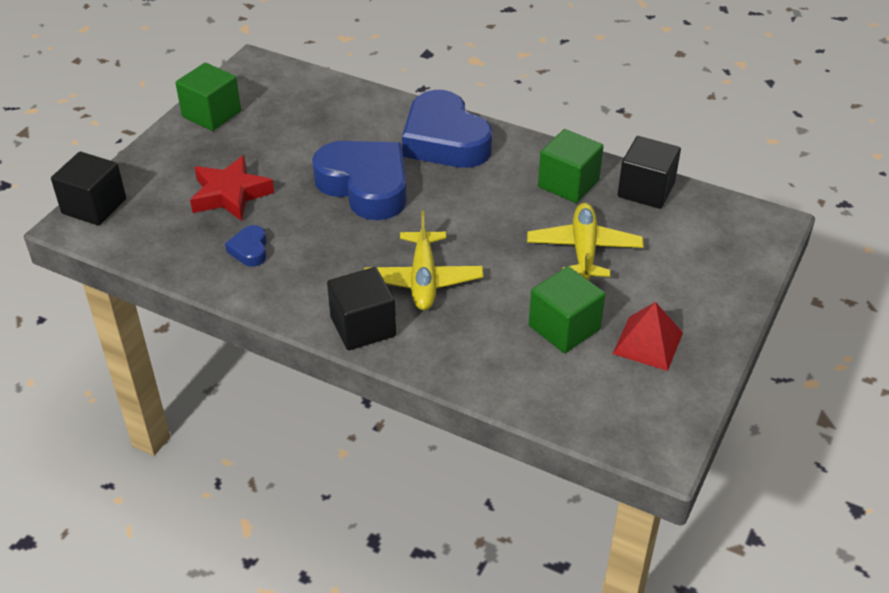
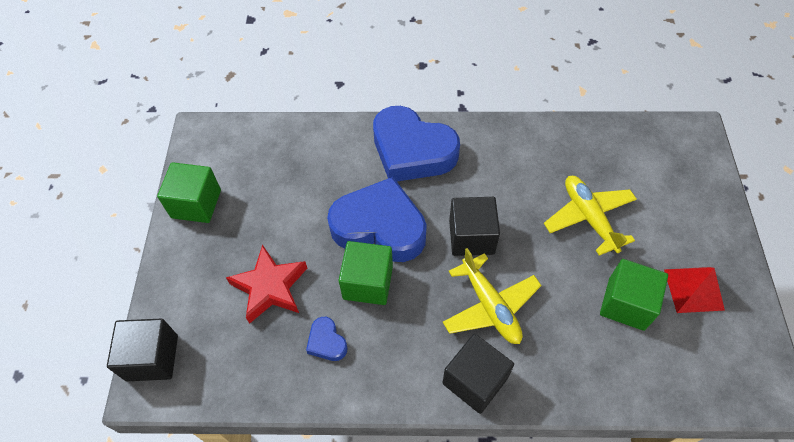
camera: 25 degrees left, 15 degrees up
green cube [538,129,604,203] -> green cube moved to [339,241,393,305]
black cube [618,136,681,209] -> black cube moved to [449,197,500,256]

